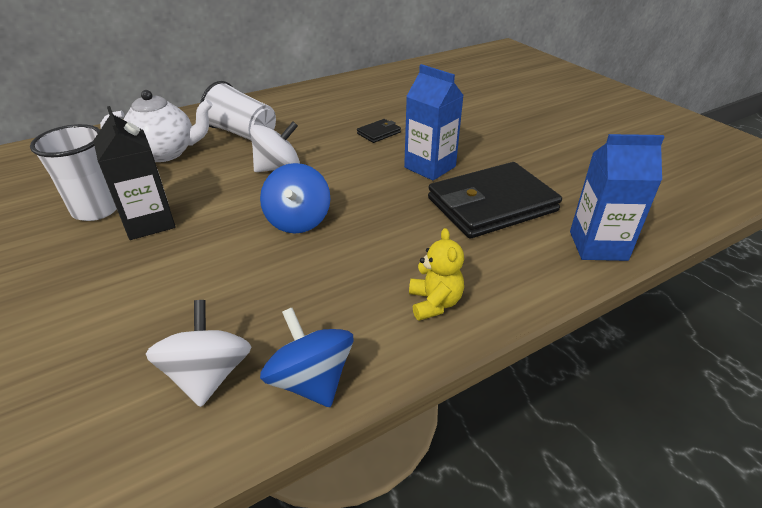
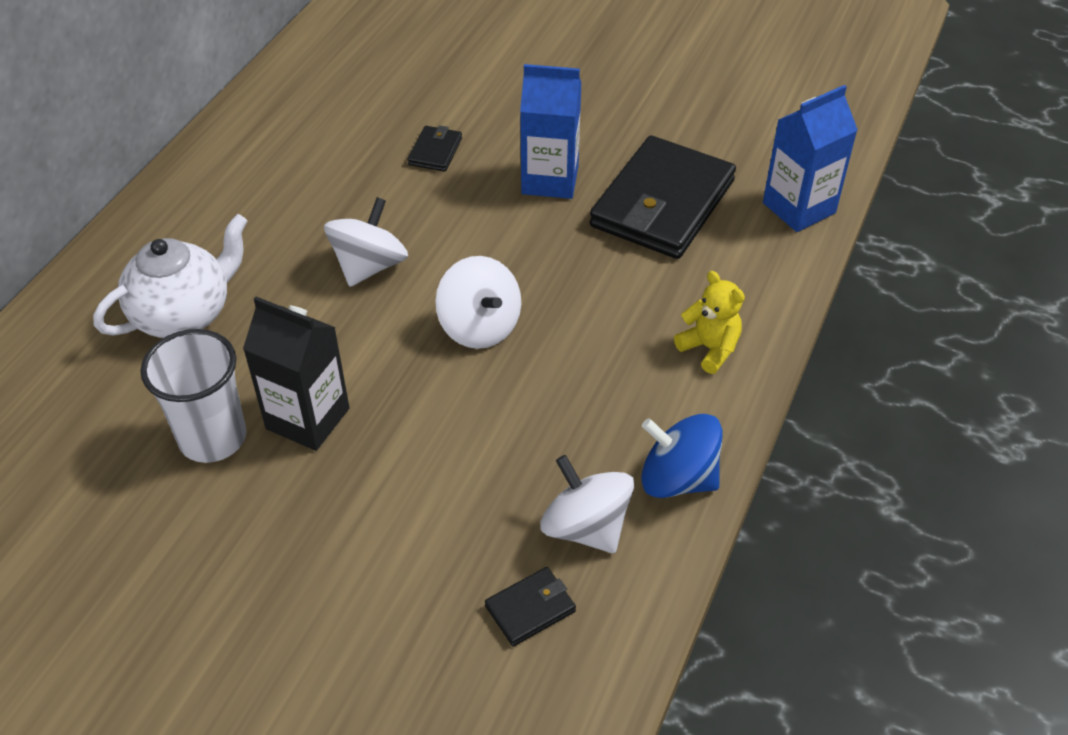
camera: 35 degrees left, 10 degrees up
white cup [200,81,276,140] -> none
blue spinning top [260,163,330,234] -> white spinning top [435,256,521,349]
none -> black wallet [485,567,576,646]

